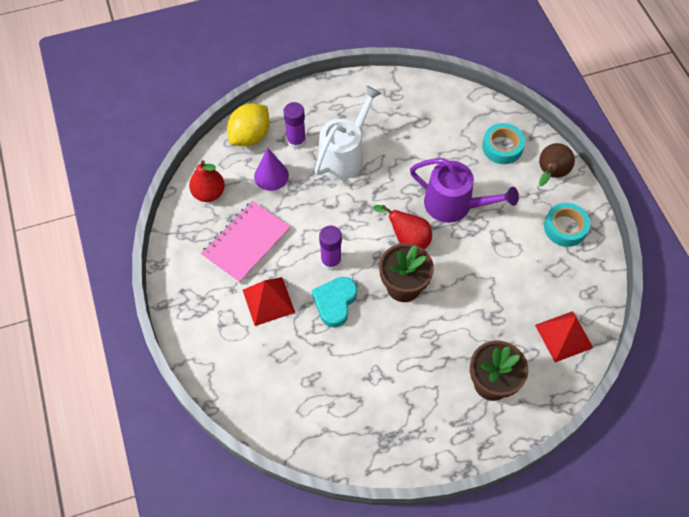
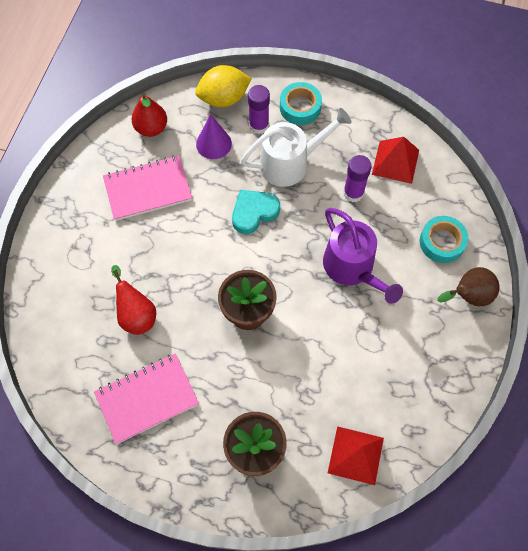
camera: 35 degrees right, 5 degrees up
red pyramid [243,277,295,326] -> red pyramid moved to [372,137,419,184]
turquoise heart [312,277,357,328] -> turquoise heart moved to [232,190,280,234]
purple glue stick [319,226,342,271] -> purple glue stick moved to [343,155,372,202]
red pear [373,205,432,249] -> red pear moved to [111,265,156,335]
turquoise tape [544,203,590,247] -> turquoise tape moved to [280,82,322,125]
none -> pink notebook [94,353,199,444]

